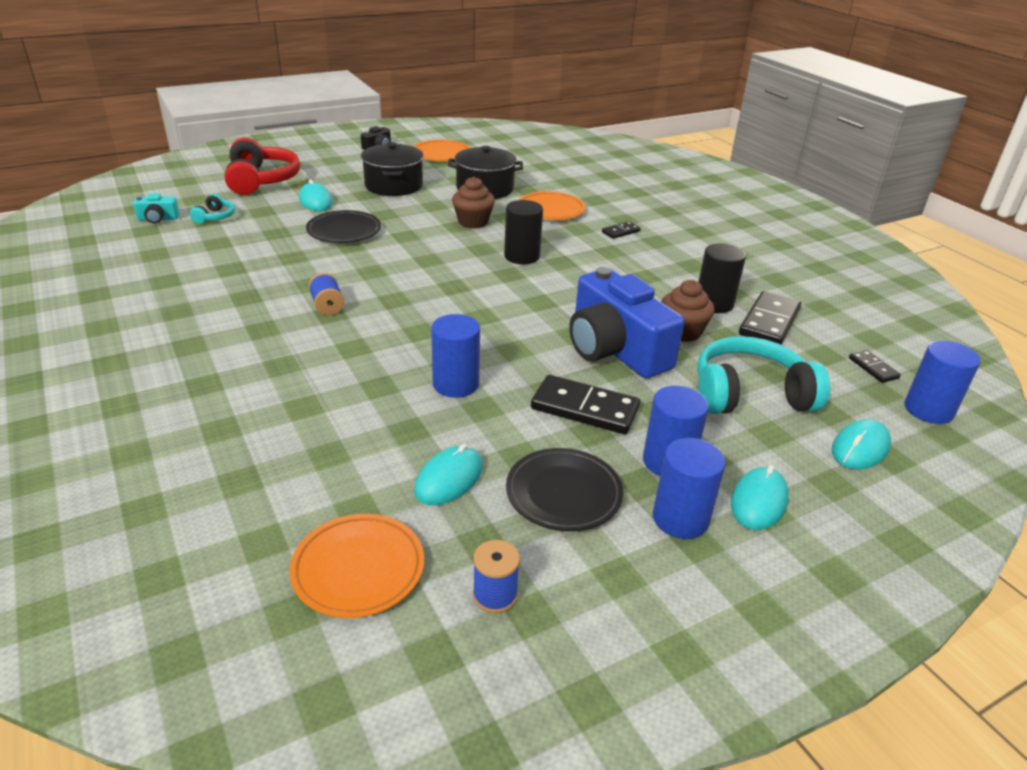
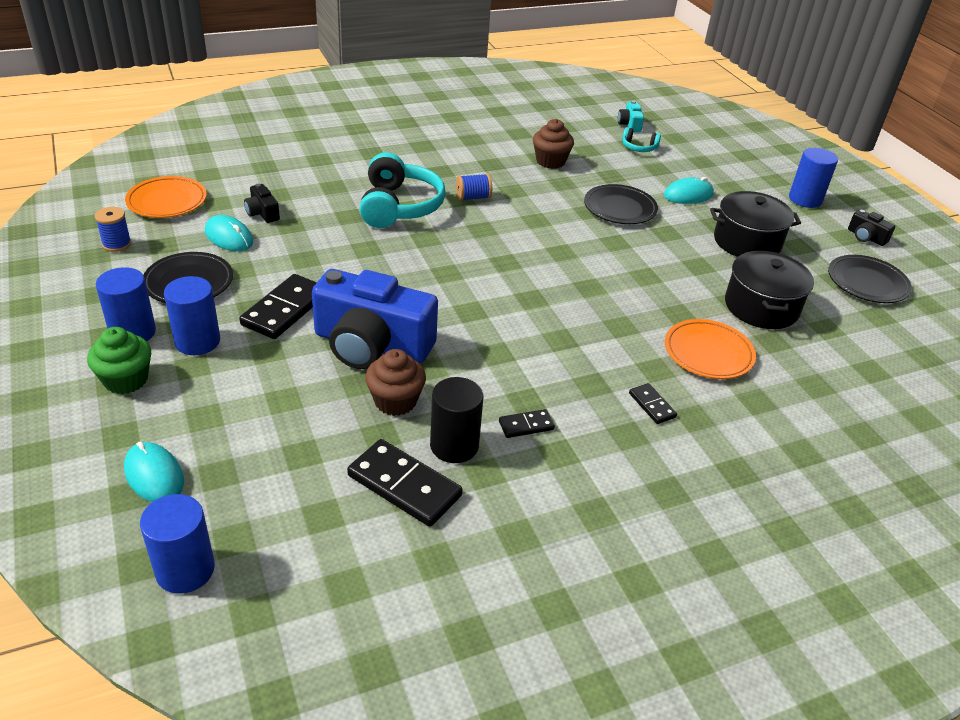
camera: 95 degrees right, 5 degrees up
red headphones [225,138,300,195] -> none
orange plate [413,139,470,161] -> black plate [828,255,912,303]
blue cylinder [431,314,480,398] -> blue cylinder moved to [789,148,838,208]
brown cupcake [452,177,495,228] -> brown cupcake moved to [533,119,574,169]
black cylinder [504,200,543,264] -> none
blue camera [569,267,684,378] -> blue camera turned 135 degrees counterclockwise [312,269,438,369]
turquoise headphones [697,336,830,414] -> turquoise headphones moved to [359,152,446,228]
turquoise mouse [731,465,789,530] -> green cupcake [87,327,151,394]
black domino [849,350,901,383] -> black domino moved to [499,409,555,438]
none -> black camera [244,184,280,223]

